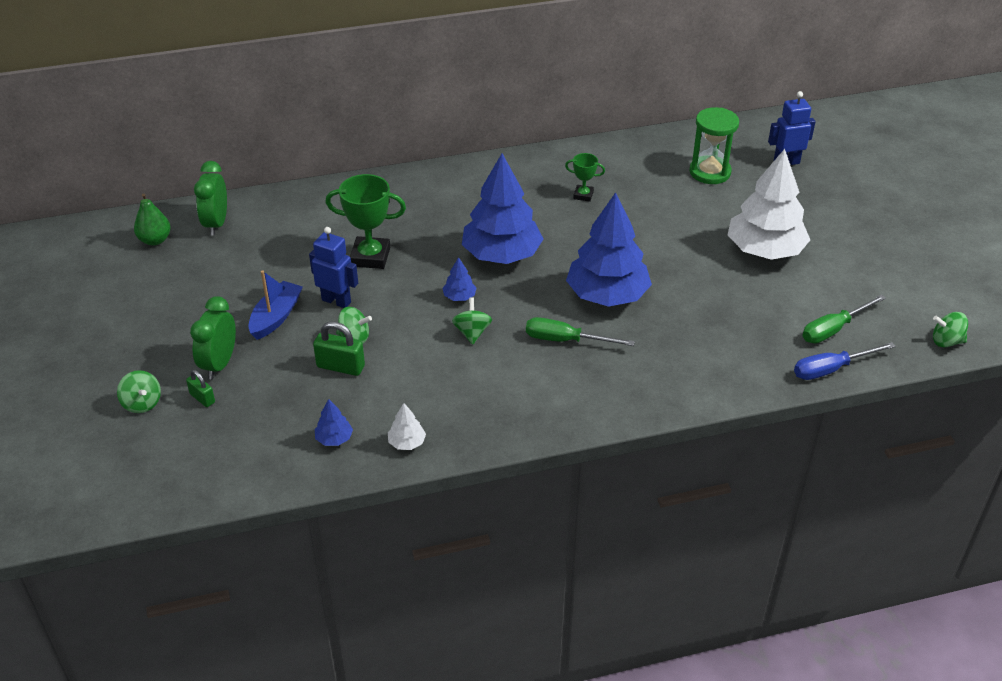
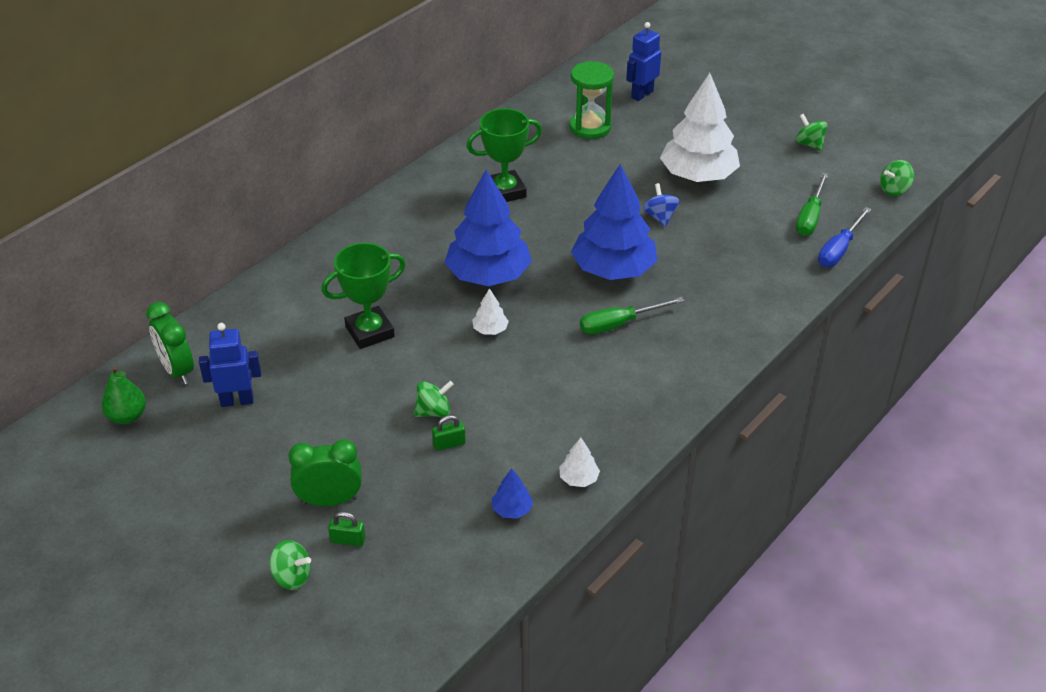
camera: 35 degrees left, 0 degrees up
green clock [190,296,236,379] -> green clock turned 105 degrees clockwise [288,439,362,506]
blue boat [248,270,303,340] -> none
blue robot [309,227,358,308] -> blue robot moved to [199,323,261,407]
green padlock [313,322,365,376] -> green padlock [432,415,466,451], size x0.62
blue tree [442,257,477,301] -> white tree [472,288,509,335]
green spinning top [452,297,492,345] -> green spinning top moved to [795,114,828,151]
green trophy [565,153,605,202] -> green trophy [466,108,542,202], size x1.86
none -> blue spinning top [643,183,680,227]

